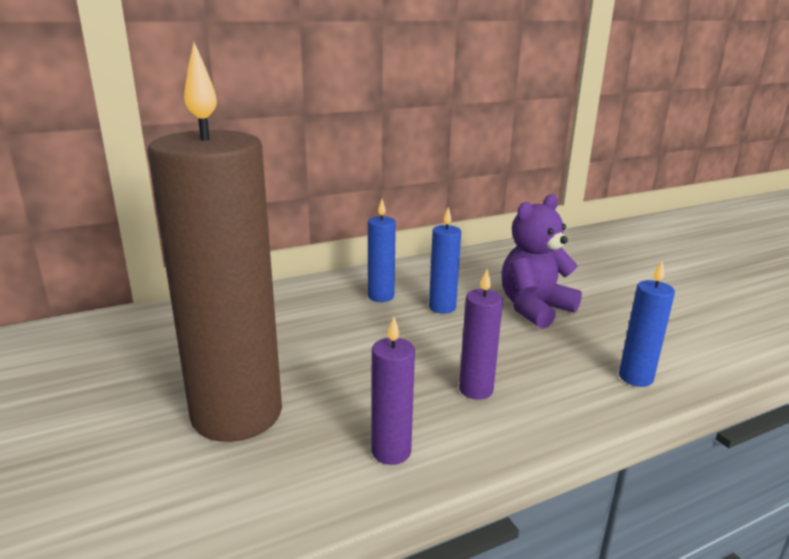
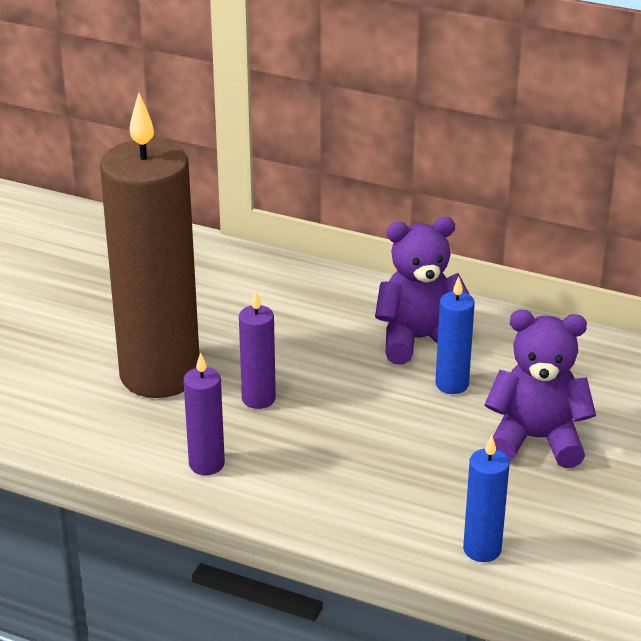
camera: 50 degrees right, 10 degrees up
blue candle [368,199,396,302] -> purple teddy bear [375,217,470,365]
purple candle [459,269,503,400] -> purple candle moved to [239,290,276,409]

